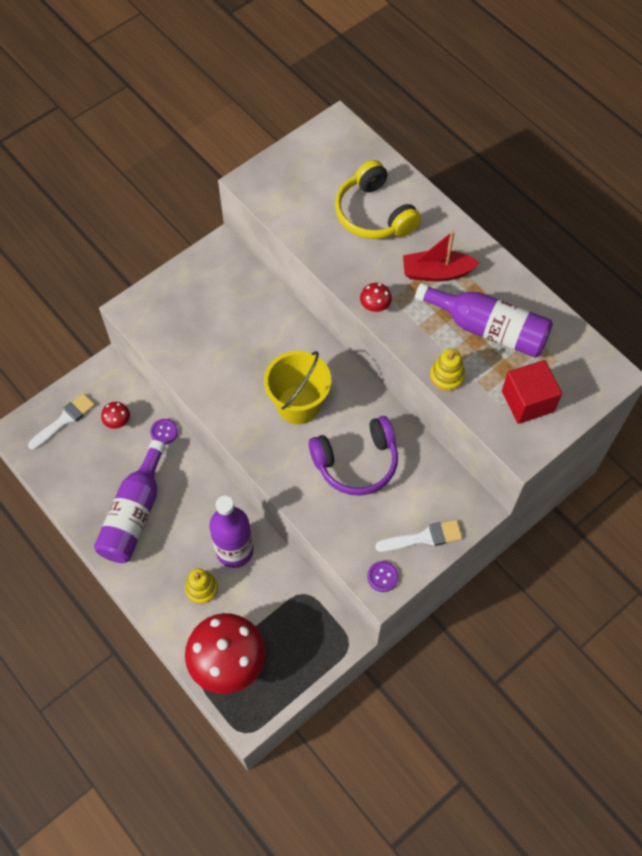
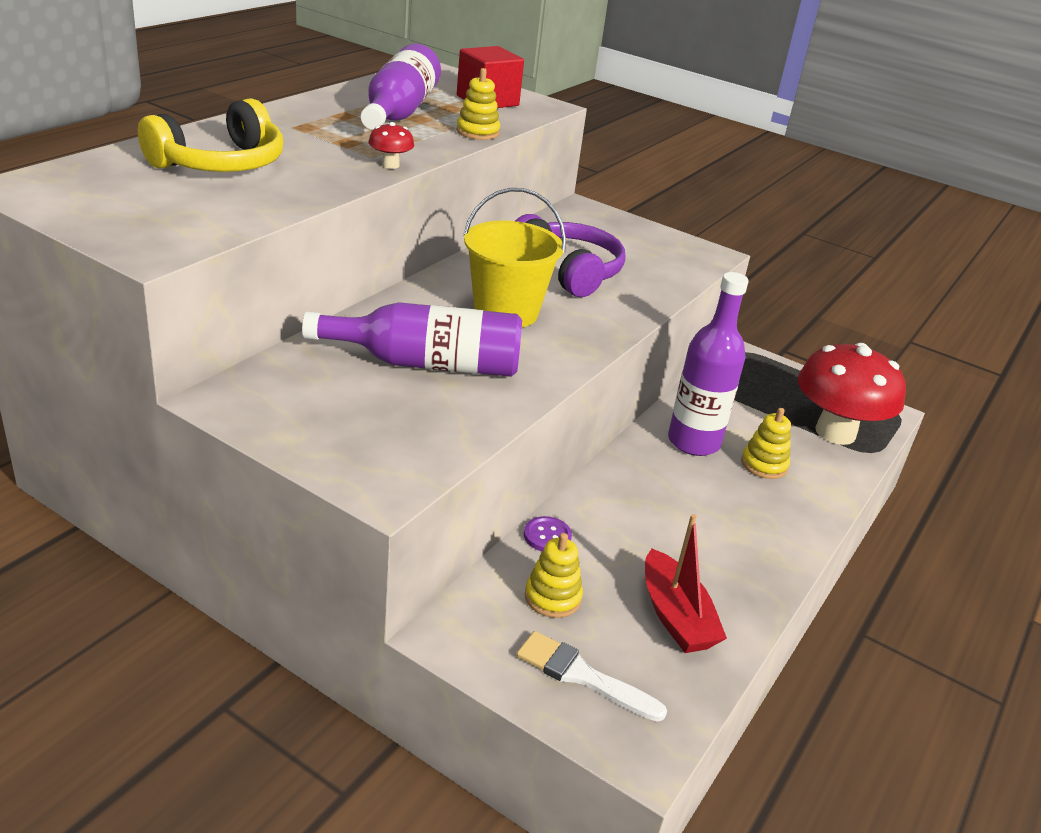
camera: 110 degrees left, 30 degrees down
purple bottle [94,440,166,563] -> purple bottle moved to [302,302,522,377]
red mushroom [101,402,130,429] -> yellow stacking toy [525,533,583,618]
purple button [367,561,399,592] -> none
white brush [375,520,462,552] -> none
red boat [403,231,480,281] -> red boat moved to [645,514,727,653]

